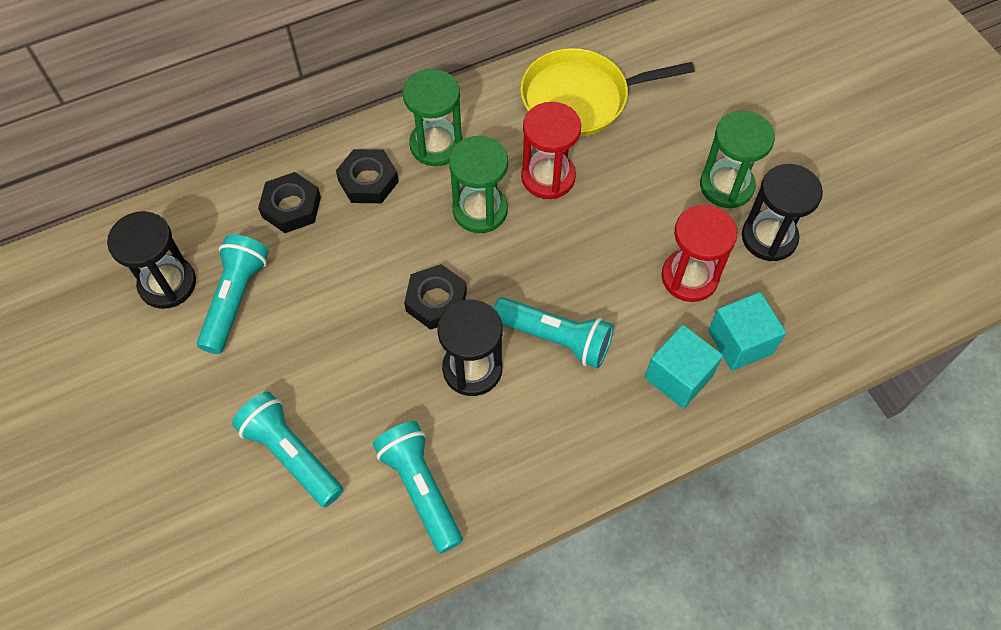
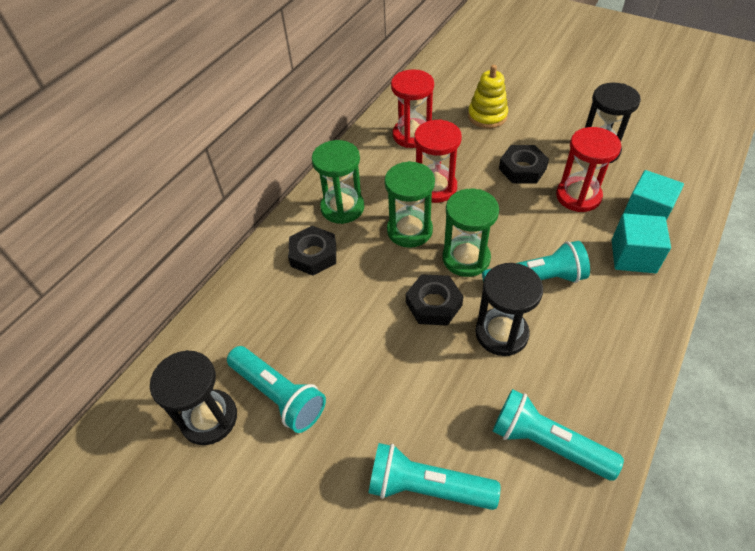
camera: 30 degrees left, 10 degrees down
turquoise flashlight [197,234,269,354] -> turquoise flashlight turned 150 degrees clockwise [227,346,326,433]
black nut [258,172,321,233] -> black nut moved to [499,145,549,183]
yellow pan [520,48,695,137] -> red hourglass [391,69,434,148]
green hourglass [700,111,775,209] -> green hourglass moved to [443,189,499,277]
none -> yellow stacking toy [468,65,508,128]

